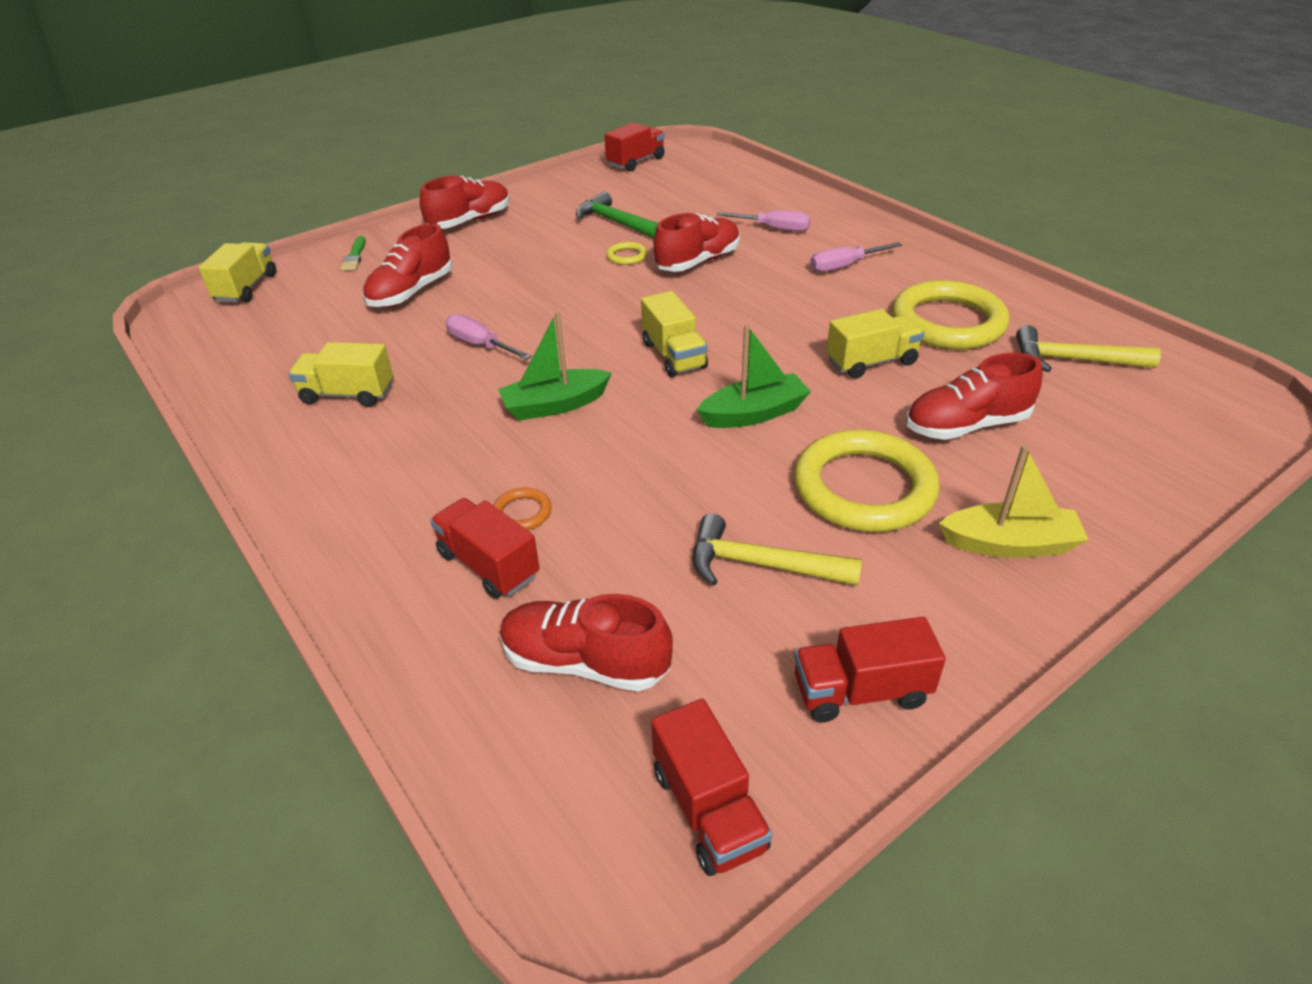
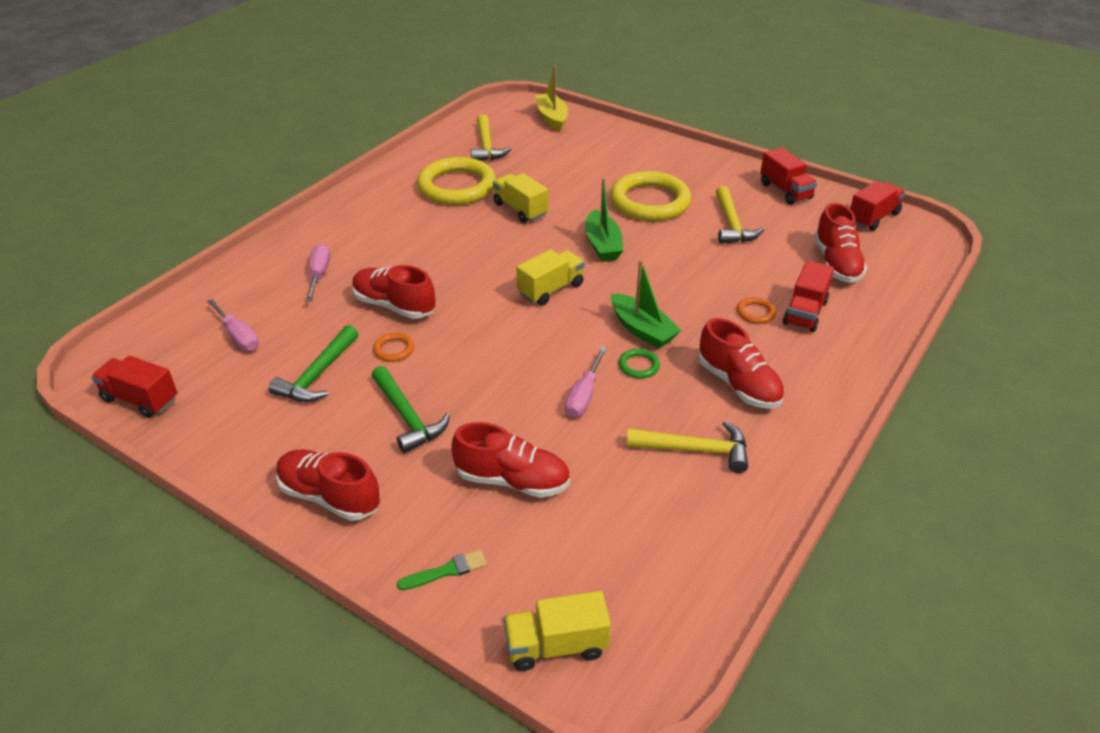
camera: 110 degrees left, 0 degrees up
yellow truck [289,342,393,407] -> yellow hammer [627,421,748,473]
yellow ring [606,242,647,265] -> orange ring [373,333,414,362]
green boat [697,324,811,428] -> green boat turned 150 degrees counterclockwise [585,178,624,262]
pink screwdriver [810,242,902,272] -> pink screwdriver moved to [207,299,259,351]
red shoe [906,353,1042,440] -> red shoe moved to [698,318,785,409]
yellow boat [939,445,1089,558] -> yellow boat moved to [535,65,568,131]
none -> green hammer [371,366,450,453]
none -> green ring [618,348,660,378]

